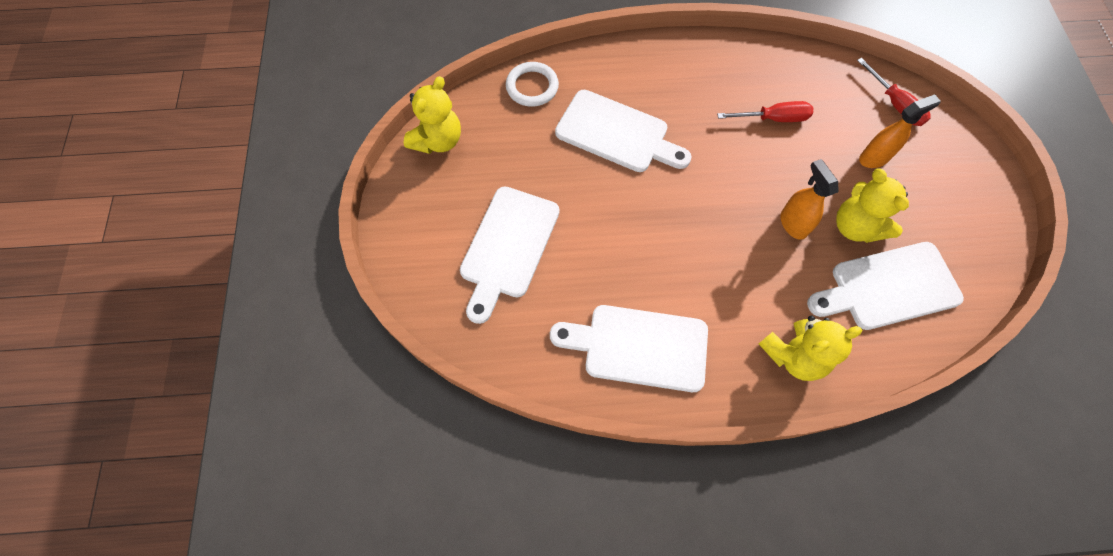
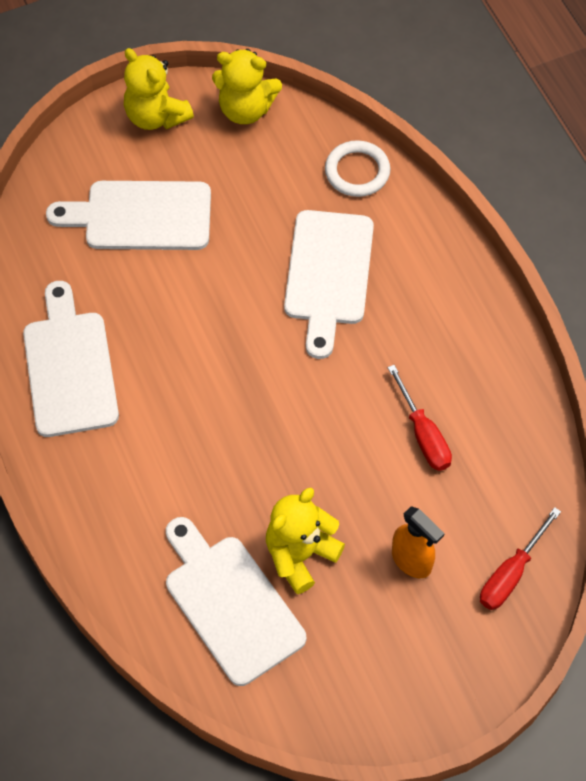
camera: 70 degrees right, 5 degrees down
yellow teddy bear [759,316,862,381] -> yellow teddy bear moved to [124,48,194,130]
orange spray bottle [780,159,839,240] -> none

